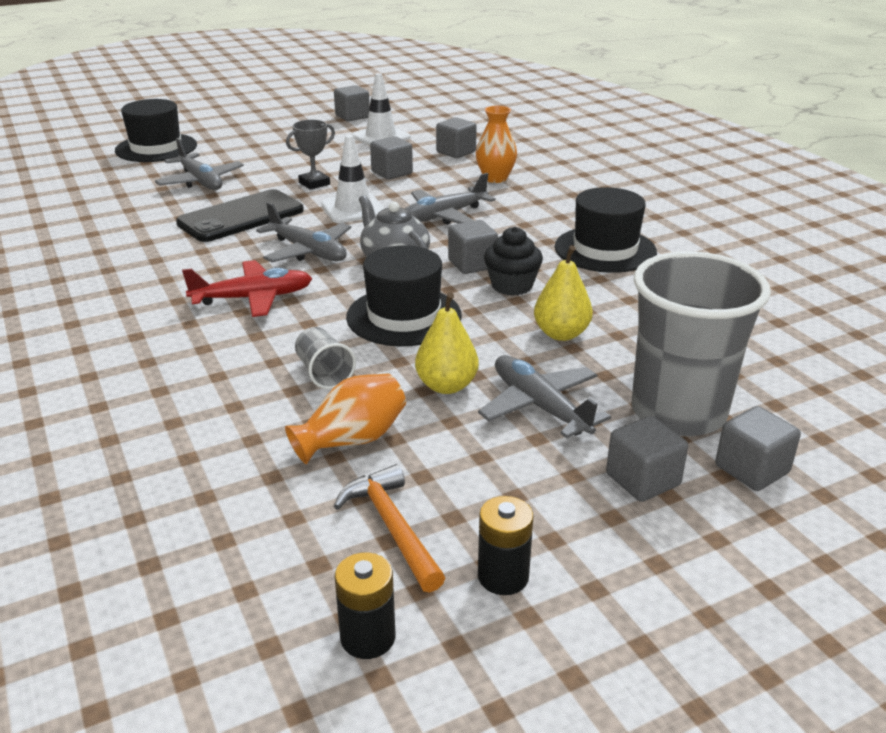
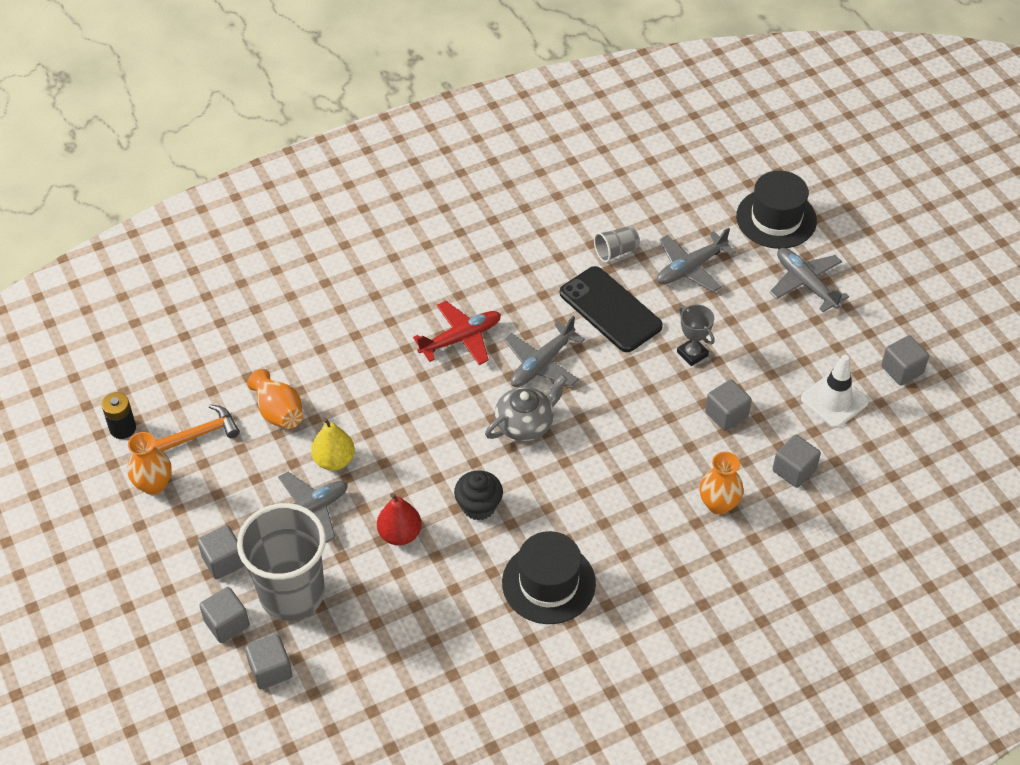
camera: 90 degrees right, 20 degrees up
red plane [182,260,313,317] -> red plane turned 105 degrees counterclockwise [413,301,501,365]
grey cup [295,327,356,389] -> grey cup moved to [594,226,640,263]
white traffic cone [321,135,385,223] -> none
black hat [346,245,462,346] -> none
grey plane [405,173,496,225] -> grey plane moved to [770,248,849,312]
grey cube [448,220,498,274] -> grey cube moved to [245,634,292,689]
black battery [478,496,534,595] -> orange vase [128,432,172,495]
yellow pear [534,245,593,341] -> red pear [377,493,421,545]

